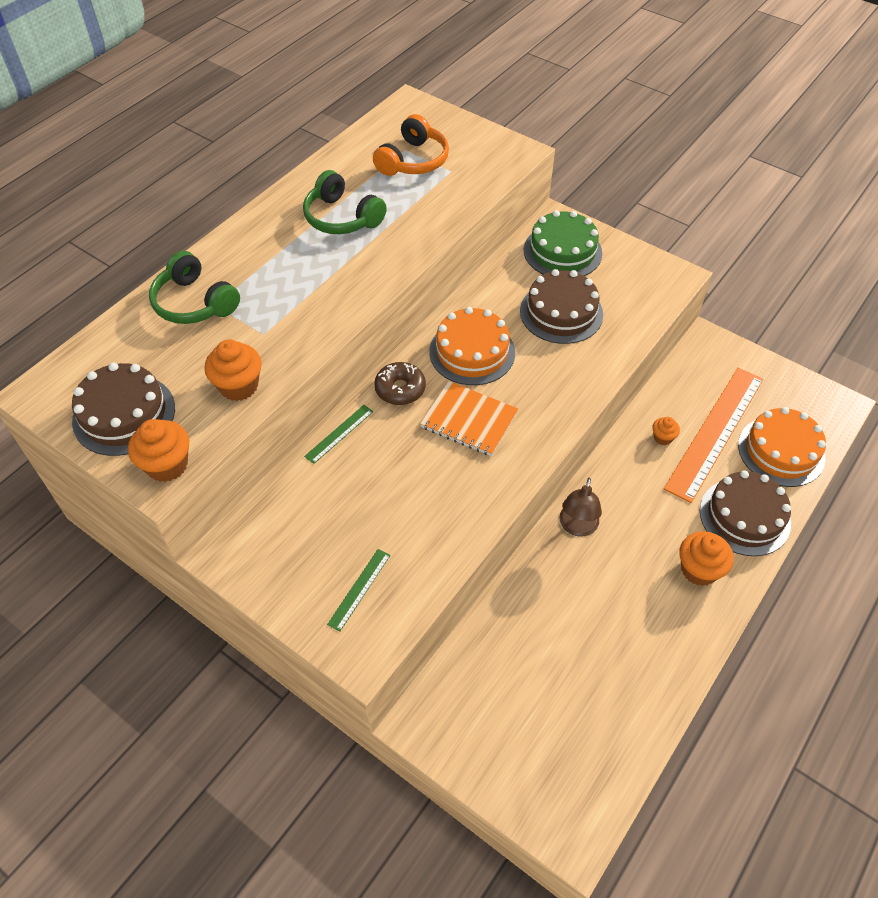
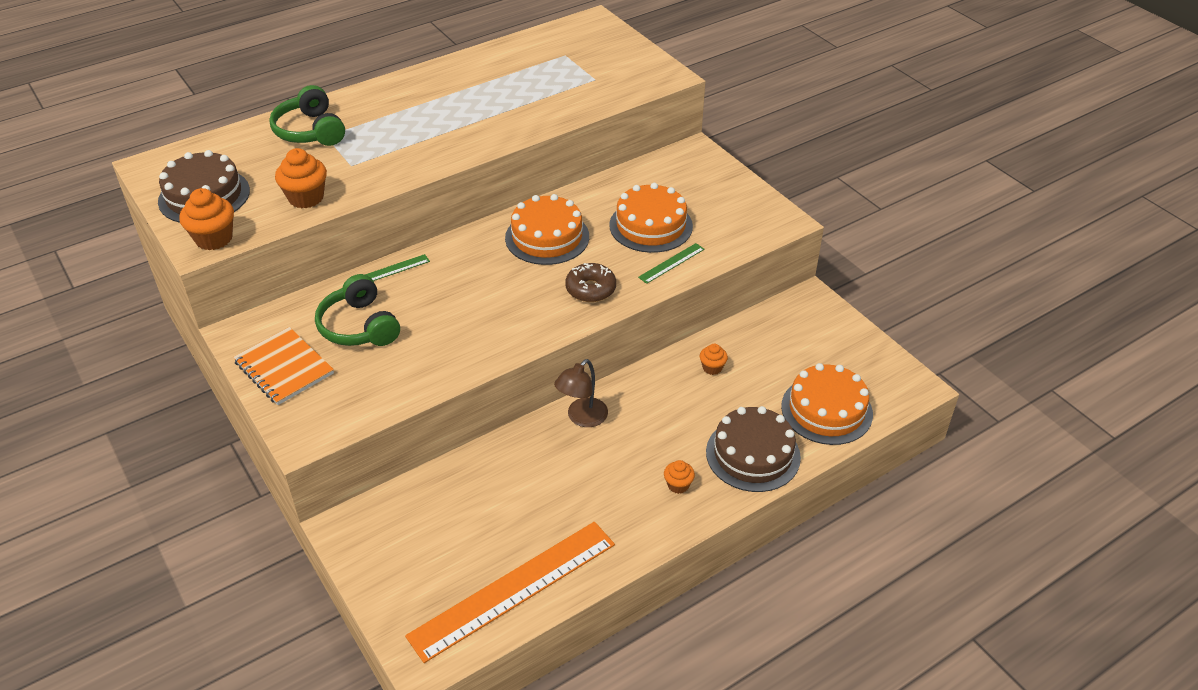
camera: 20 degrees right, 10 degrees down
green headphones [303,170,387,234] -> green headphones moved to [315,274,400,346]
green ruler [327,549,391,631] -> green ruler moved to [638,243,705,284]
orange headphones [373,114,449,176] -> none
brown donut [374,362,426,405] -> brown donut moved to [565,263,616,302]
orange notebook [420,381,519,456] -> orange notebook moved to [233,327,334,405]
brown cake [520,269,603,344] -> orange cake [609,183,693,253]
green cake [524,210,602,276] -> none
orange ruler [664,368,764,503] -> orange ruler moved to [405,522,615,663]
orange cupcake [679,531,734,586] -> orange cupcake [664,460,695,494], size x0.57

